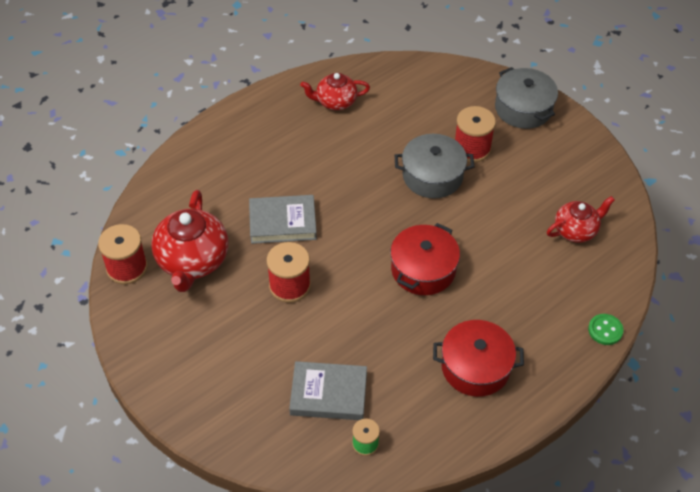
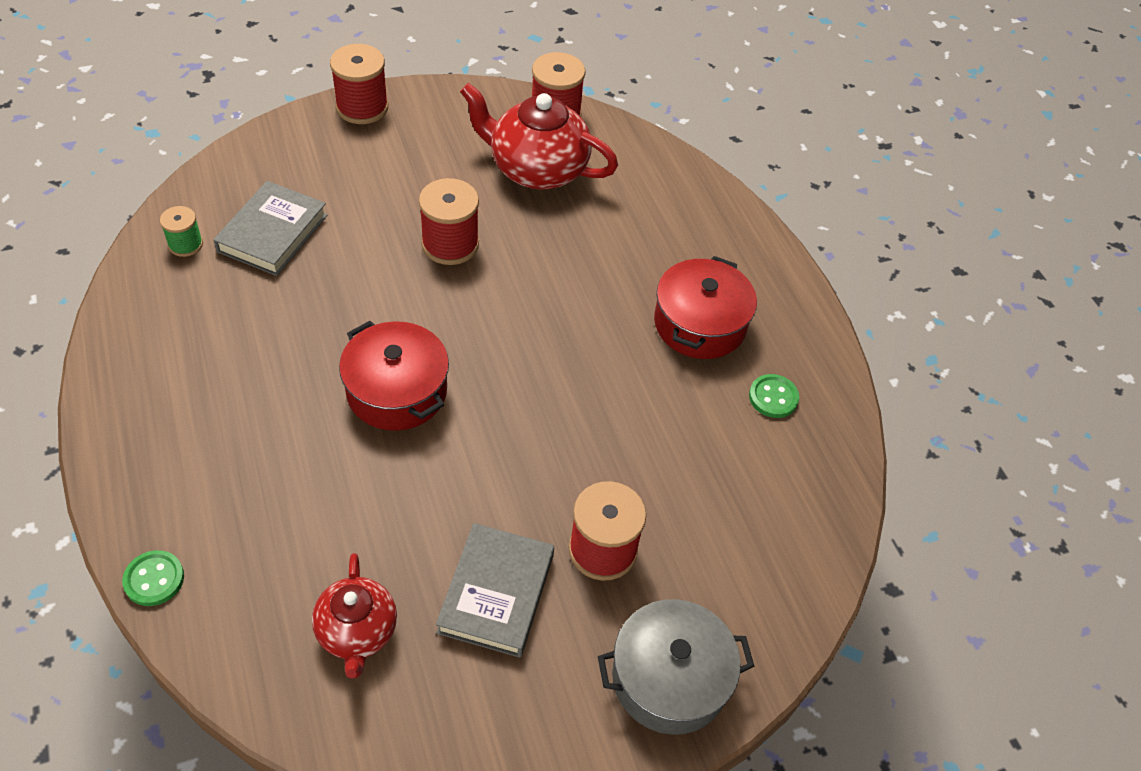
camera: 105 degrees right, 0 degrees up
grey book [249,195,317,244] -> grey book moved to [436,523,554,658]
red teapot [300,73,370,110] -> green button [749,374,799,418]
grey pot [395,134,474,199] -> none
red pot [433,320,524,397] -> red pot moved to [654,256,757,359]
none -> red spool [330,44,388,124]

